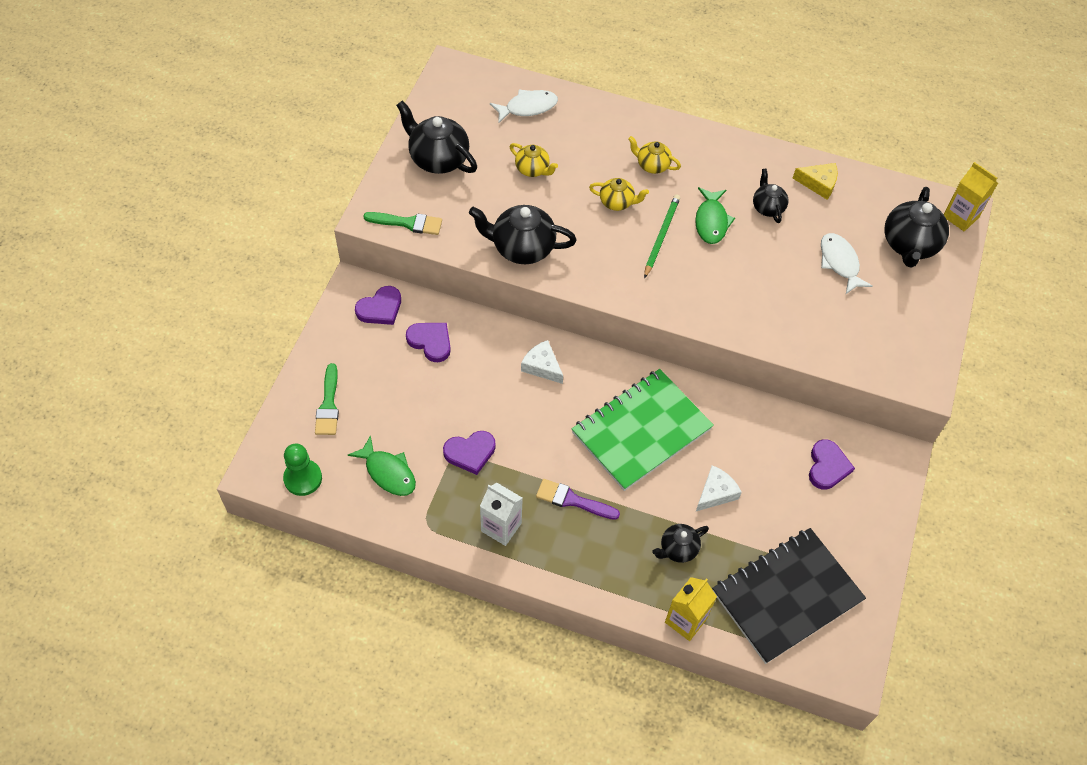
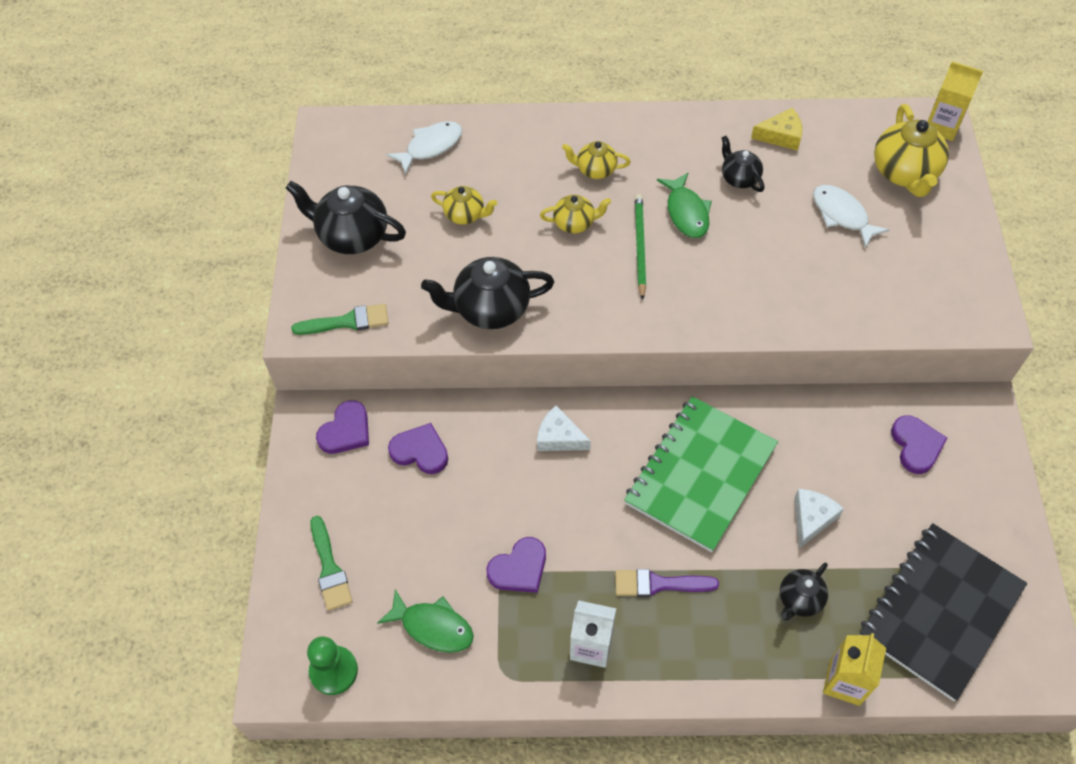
camera: 15 degrees left, 0 degrees up
black teapot [884,187,949,268] -> yellow teapot [874,104,949,197]

